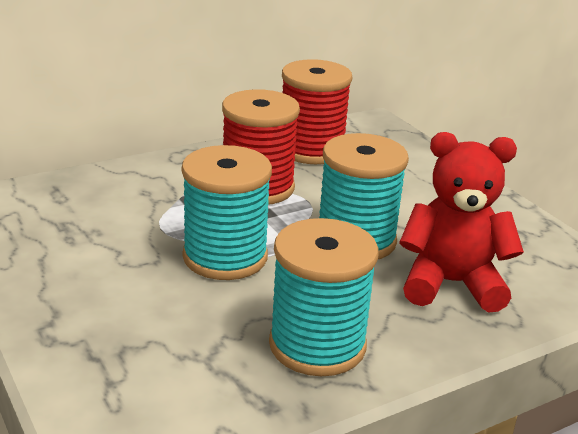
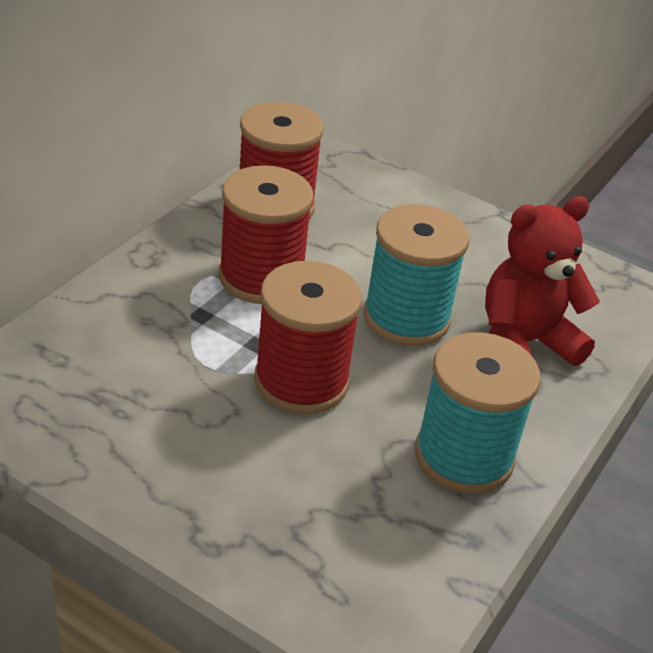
camera: 30 degrees left, 10 degrees up
turquoise spool [182,145,272,280] -> red spool [254,261,362,414]

